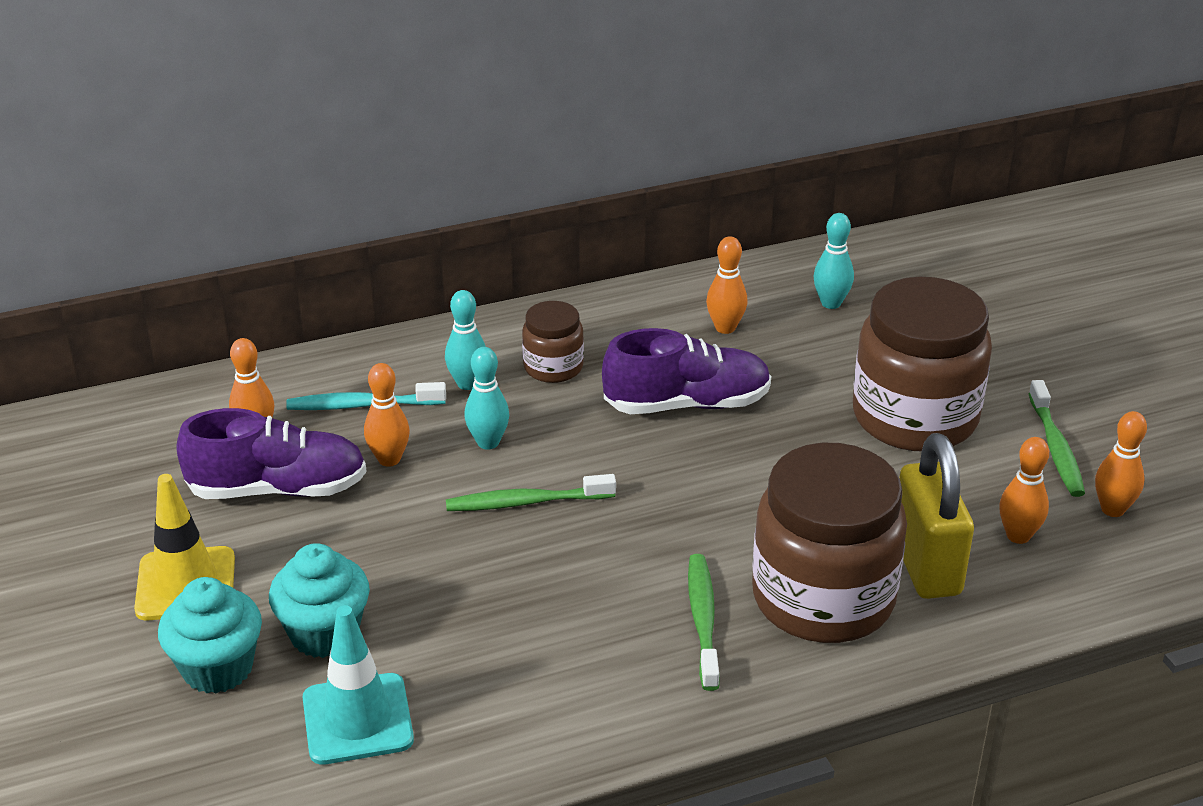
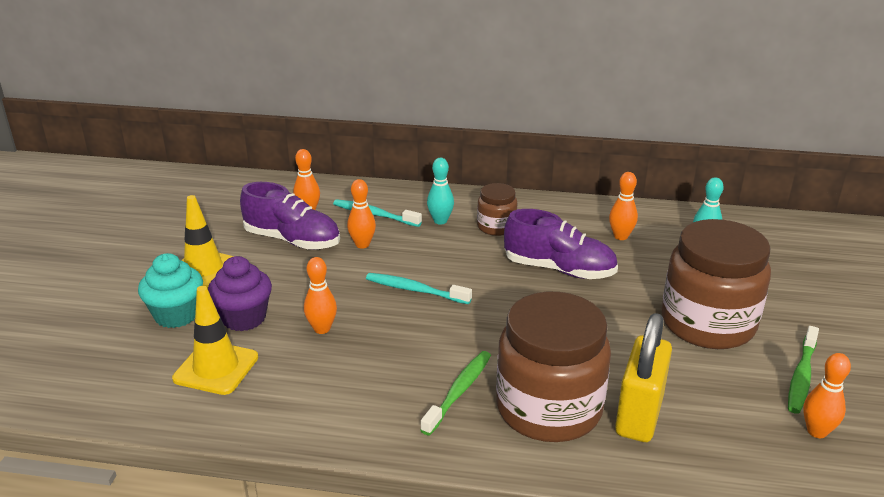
camera: 30 degrees right, 5 degrees down
turquoise cupcake [269,543,370,658] -> purple cupcake [208,256,272,331]
turquoise traffic cone [302,605,414,765] -> yellow traffic cone [172,286,258,395]
green toothbrush [446,474,616,511] -> turquoise toothbrush [366,273,472,304]
turquoise bowling pin [464,347,509,450] -> none
orange bowling pin [999,437,1049,544] -> orange bowling pin moved to [304,257,337,334]

